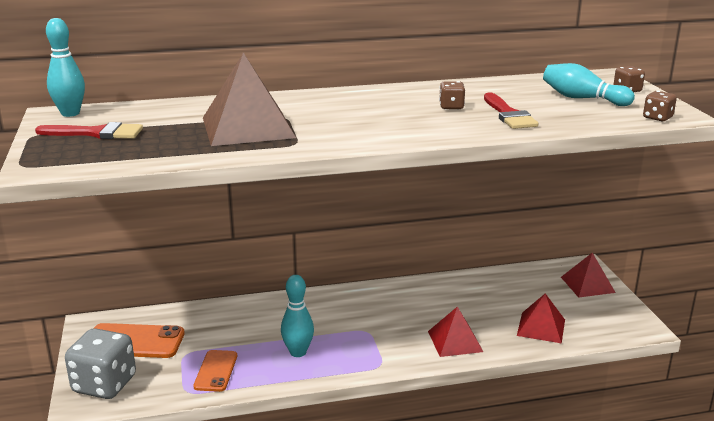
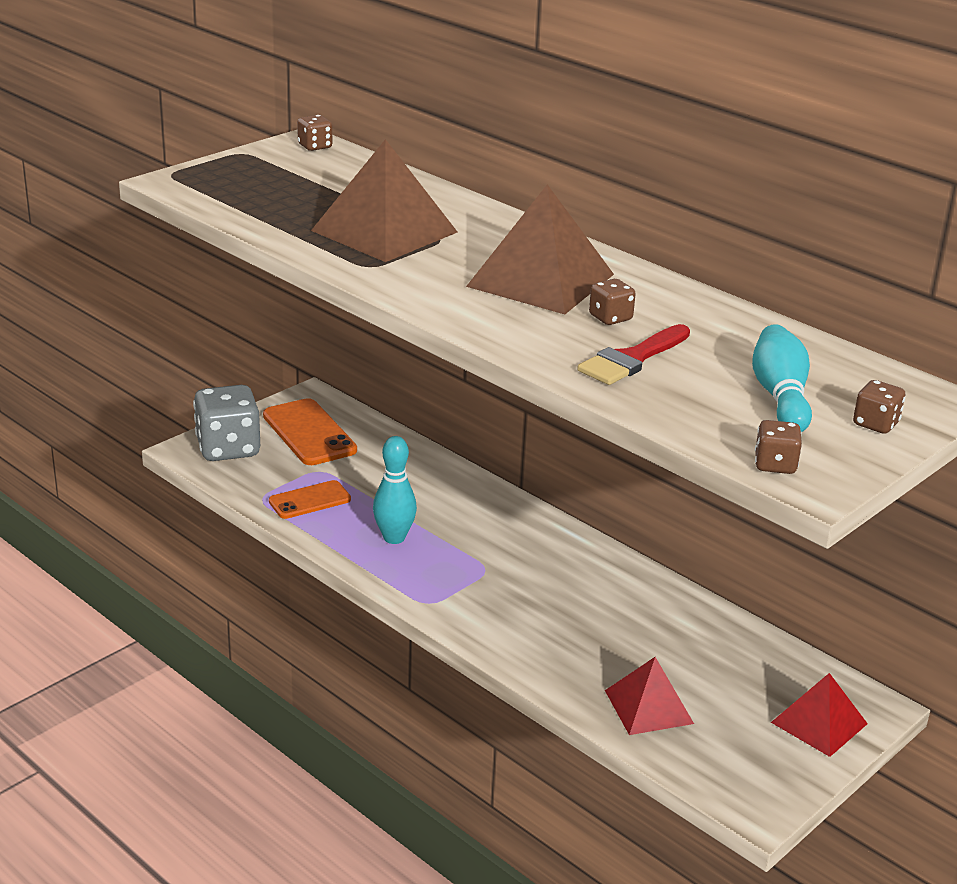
camera: 55 degrees right, 5 degrees up
red brush [35,122,143,139] -> none
turquoise bowling pin [46,18,85,117] -> brown dice [297,115,332,151]
red pyramid [428,306,483,357] -> none
none -> brown pyramid [466,184,614,314]

